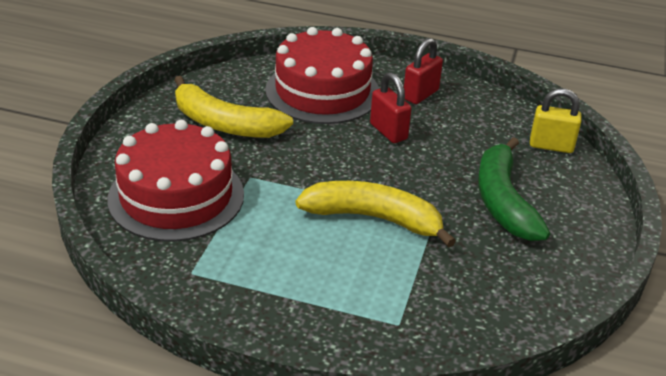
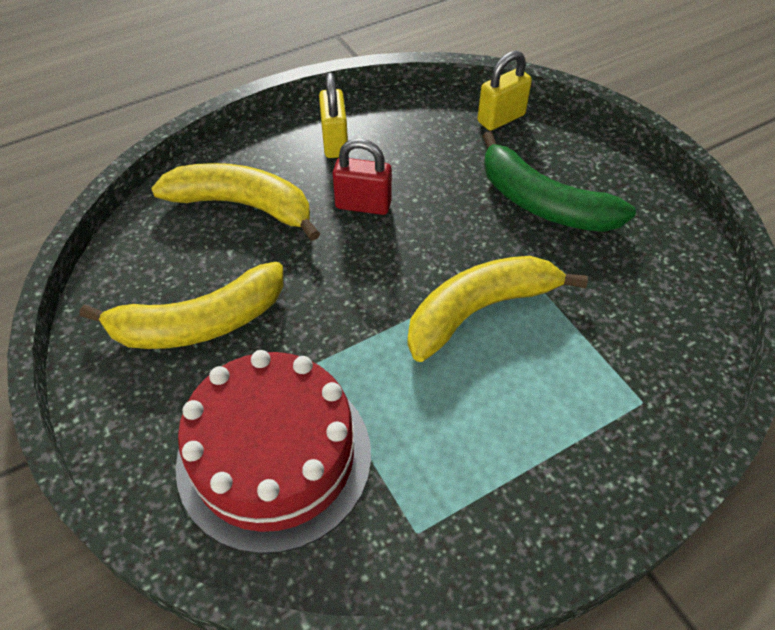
camera: 45 degrees left, 15 degrees up
red cake [265,27,379,124] -> yellow banana [151,163,320,241]
red padlock [404,38,443,104] -> yellow padlock [319,73,348,158]

